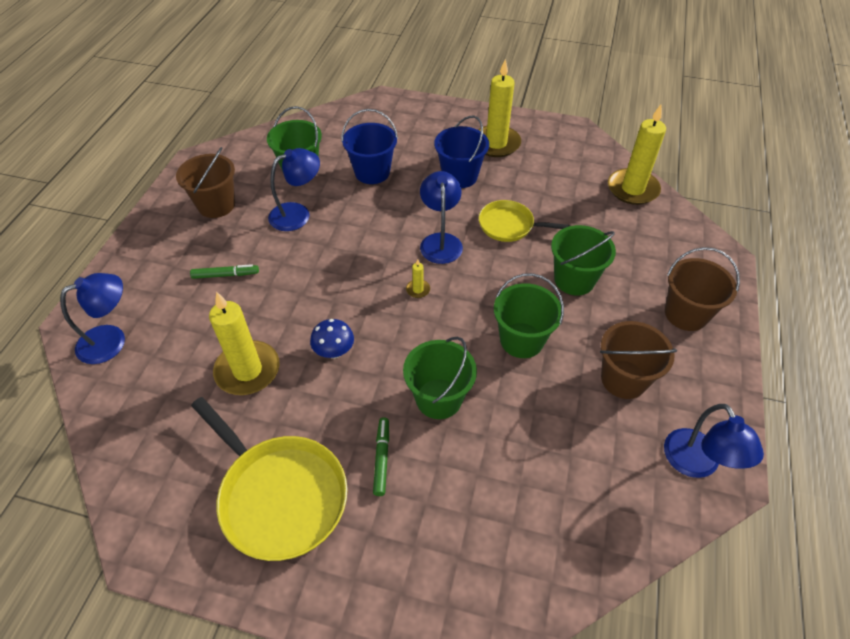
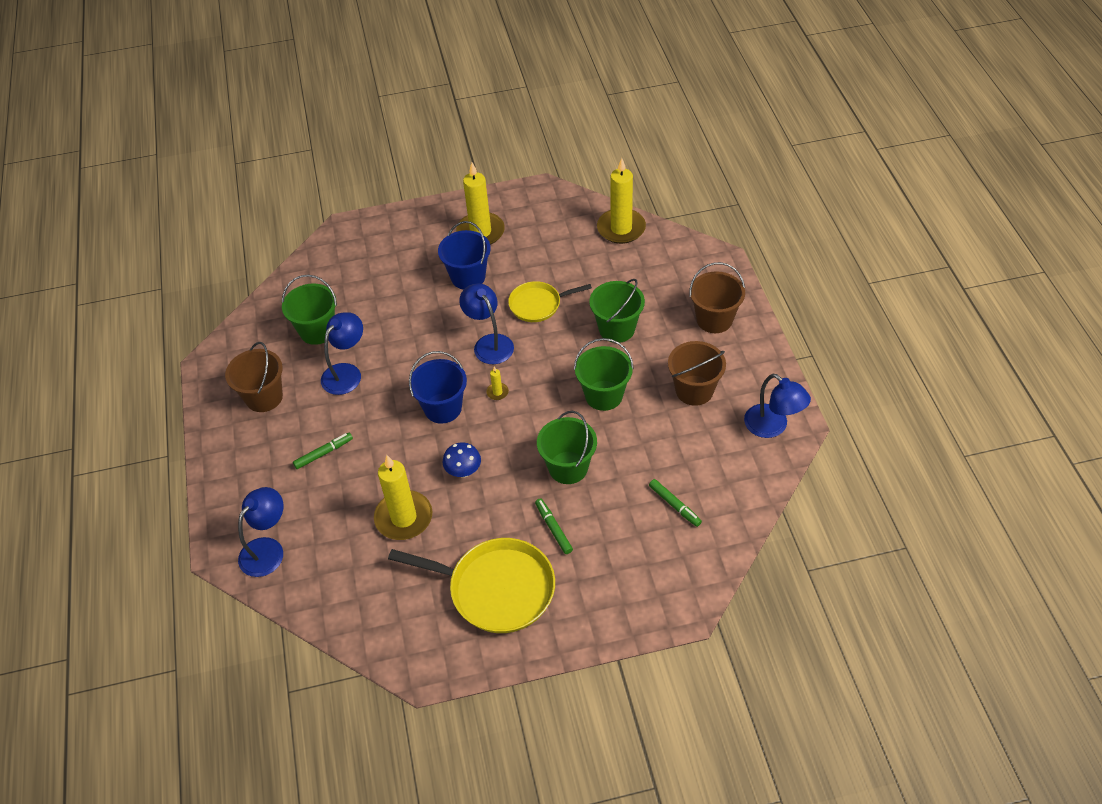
camera: 25 degrees left, 0 degrees up
blue bucket [341,109,398,184] -> blue bucket moved to [409,351,467,424]
none -> green marker [649,479,702,527]

